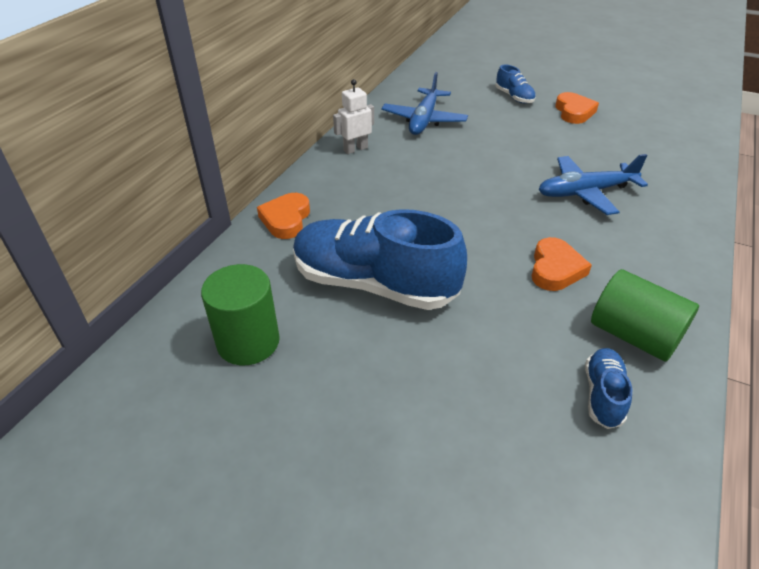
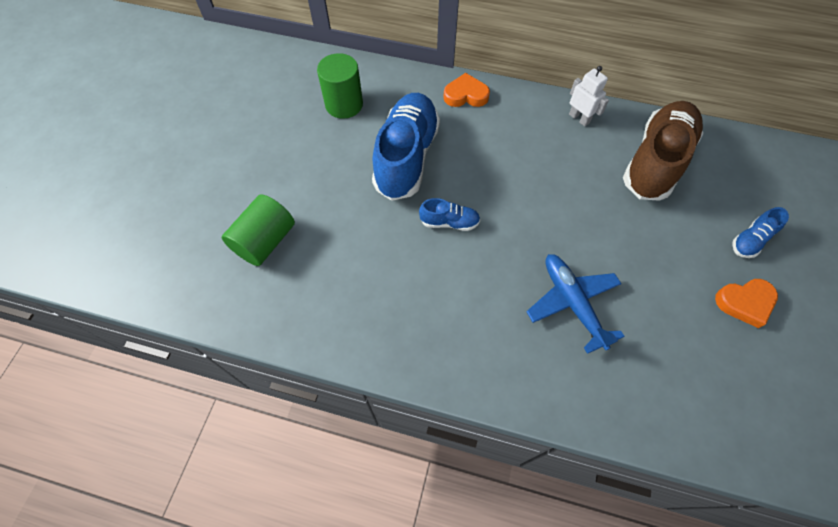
camera: 80 degrees right, 20 degrees up
blue plane [381,72,468,135] -> brown shoe [623,101,703,201]
orange heart [532,237,592,291] -> none
blue shoe [585,348,632,429] -> blue shoe moved to [419,198,480,231]
green cylinder [591,269,699,362] -> green cylinder moved to [222,194,295,266]

